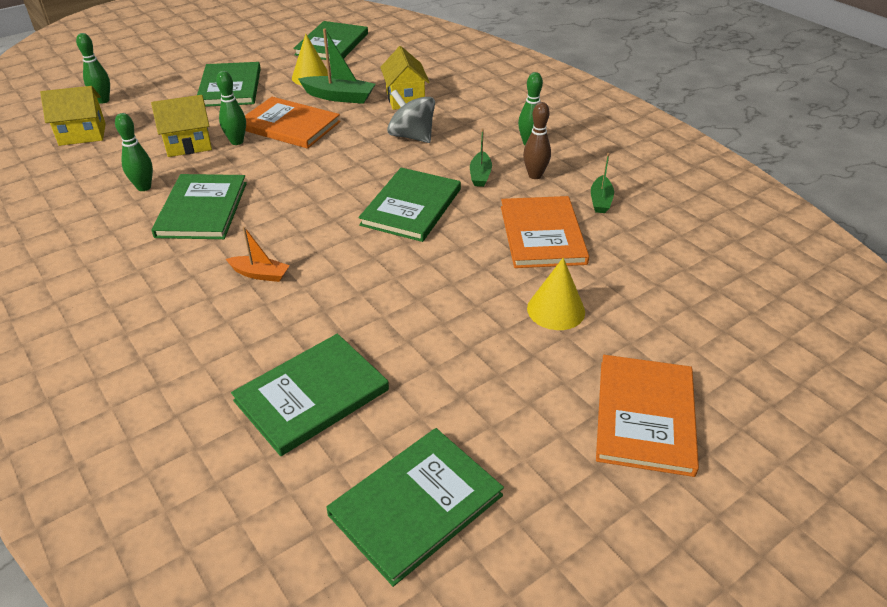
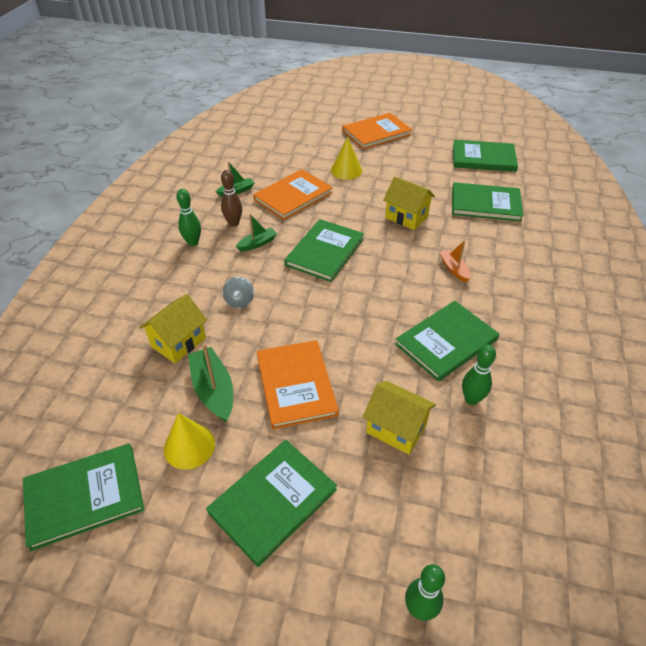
camera: 130 degrees left, 5 degrees up
yellow house [40,86,106,146] -> yellow house moved to [383,177,435,230]
green bowling pin [216,71,246,145] -> none
green book [359,168,461,242] -> green book turned 45 degrees counterclockwise [284,219,364,282]
grey spinning top [387,90,435,143] -> grey spinning top [222,277,254,308], size x0.59

